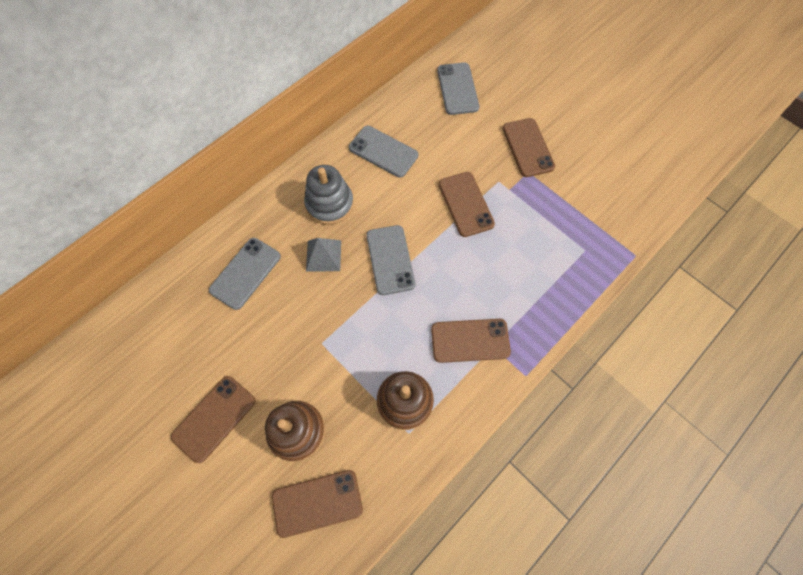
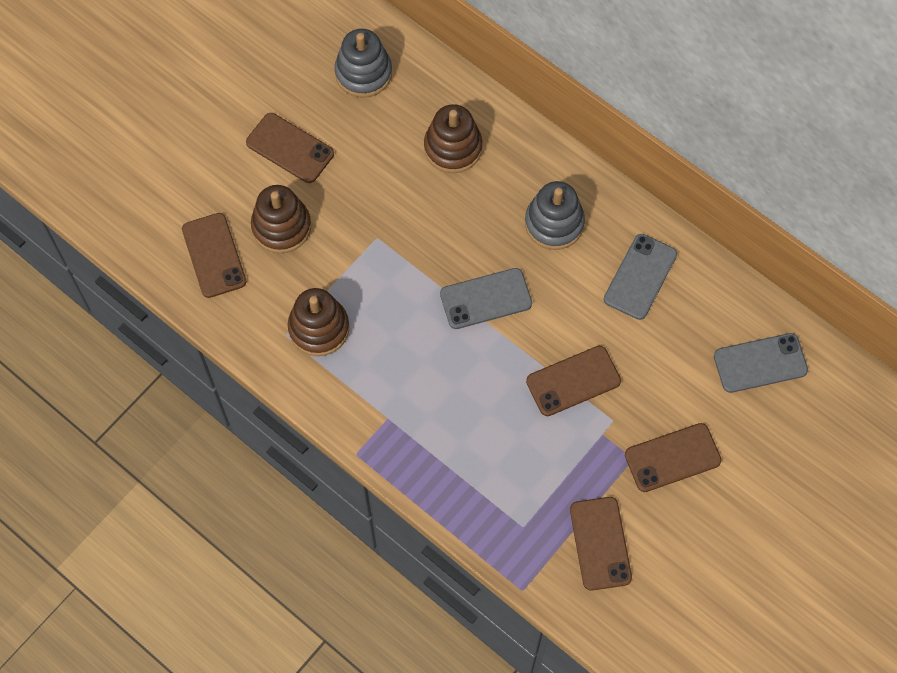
camera: 85 degrees right, 0 degrees up
grey phone [209,238,281,310] -> brown stacking toy [424,104,482,173]
grey pyramid [306,238,341,272] -> none
brown phone [431,319,511,363] -> brown phone moved to [570,497,632,591]
none -> grey stacking toy [334,29,392,98]

